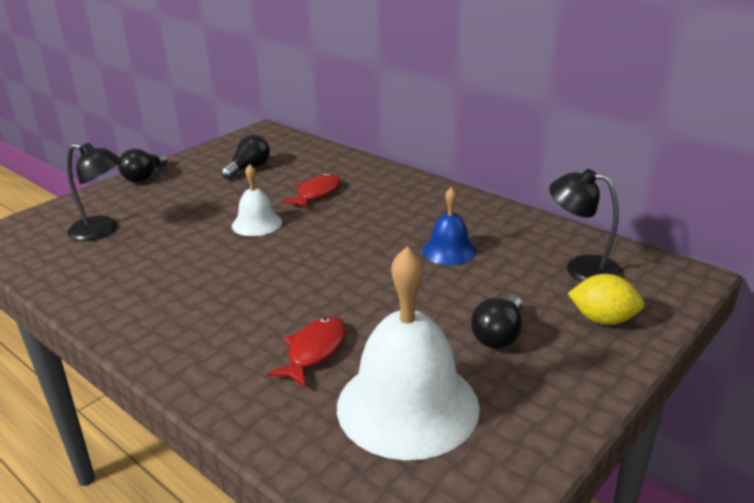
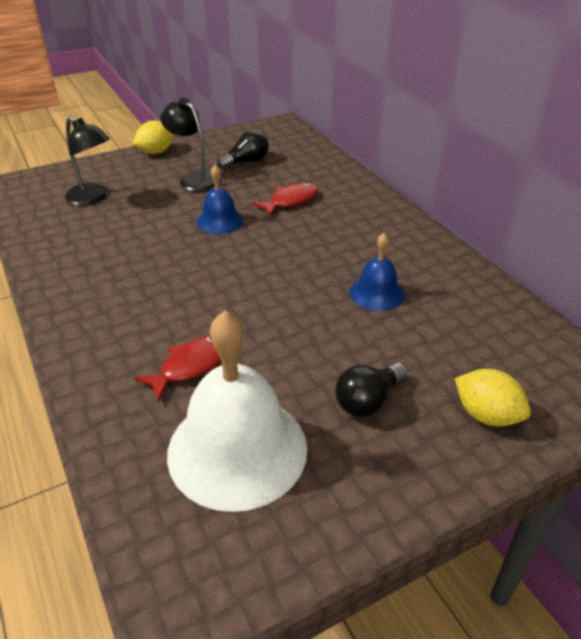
camera: 20 degrees right, 10 degrees up
black light bulb [118,149,168,182] -> yellow lemon [133,120,174,154]
white bell [232,164,282,236] -> blue bell [196,165,244,234]
black lamp [549,169,623,282] -> black lamp moved to [160,98,221,192]

